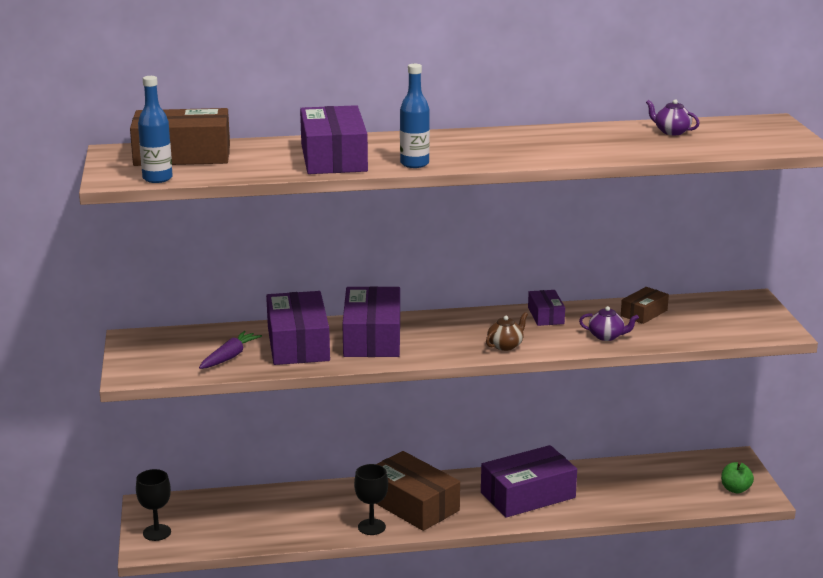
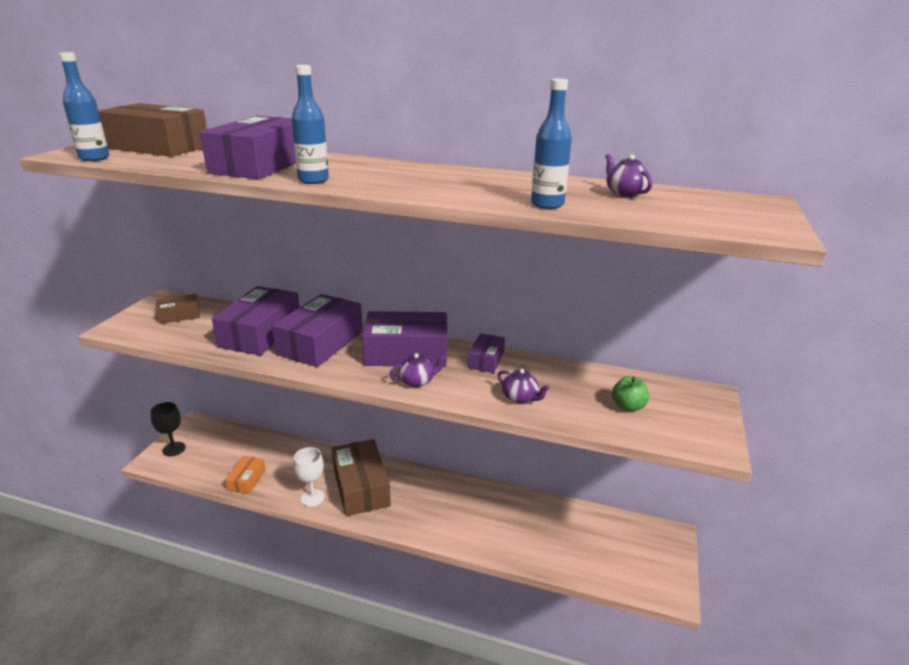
camera: 25 degrees right, 5 degrees up
purple carrot [199,331,262,369] -> none
black goblet [354,464,388,535] -> white goblet [293,447,325,507]
purple box [481,445,577,518] -> purple box moved to [362,311,447,367]
brown teapot [486,312,528,351] -> purple teapot [389,353,447,387]
brown box [621,287,669,324] -> brown box moved to [156,294,200,324]
green apple [721,462,754,493] -> green apple moved to [612,376,649,412]
none -> orange box [225,456,266,494]
none -> blue bottle [531,78,572,209]

